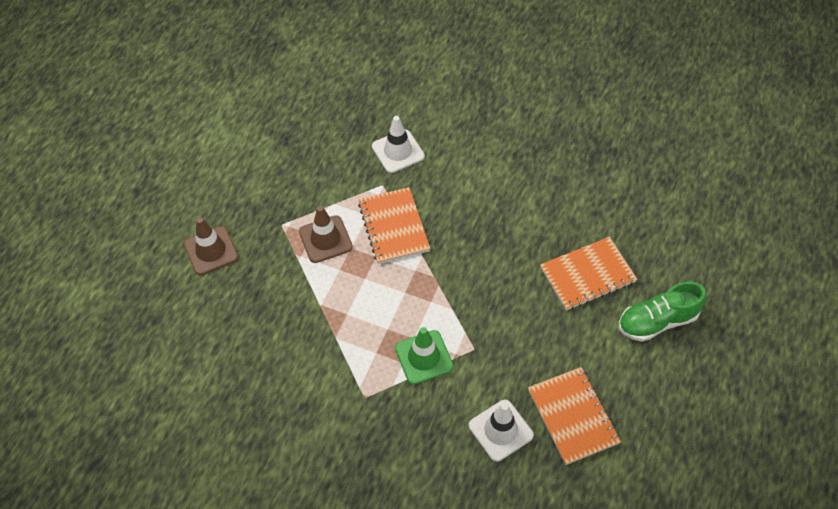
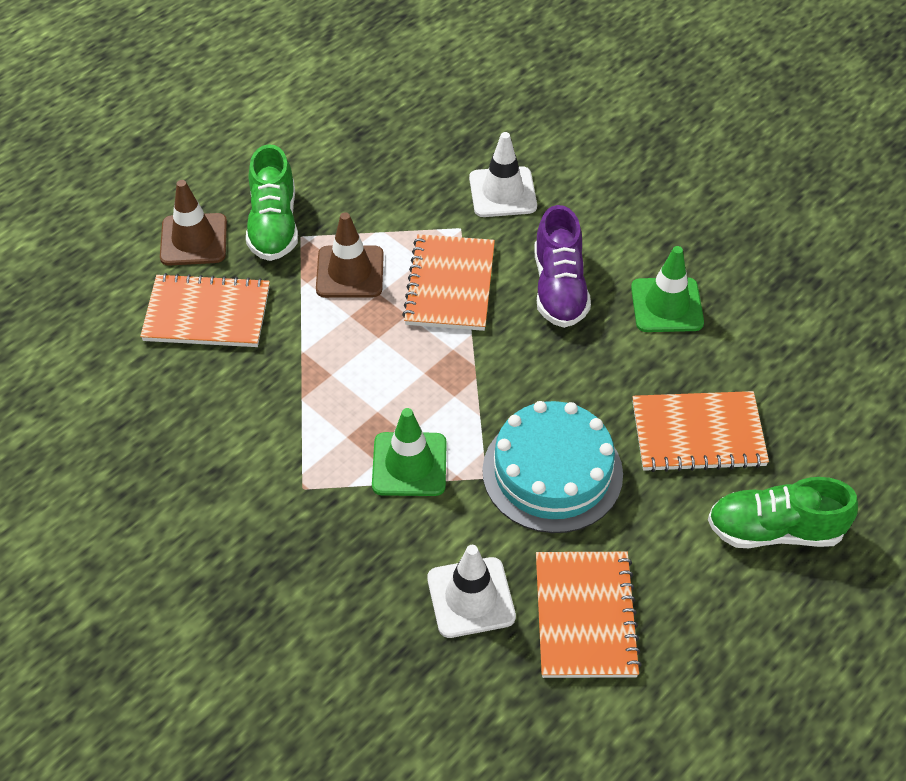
camera: 20 degrees right, 5 degrees down
none -> orange notebook [140,273,270,347]
none -> green shoe [246,144,298,261]
none -> turquoise cake [482,401,623,533]
none -> purple shoe [534,205,591,328]
none -> green traffic cone [631,246,704,332]

